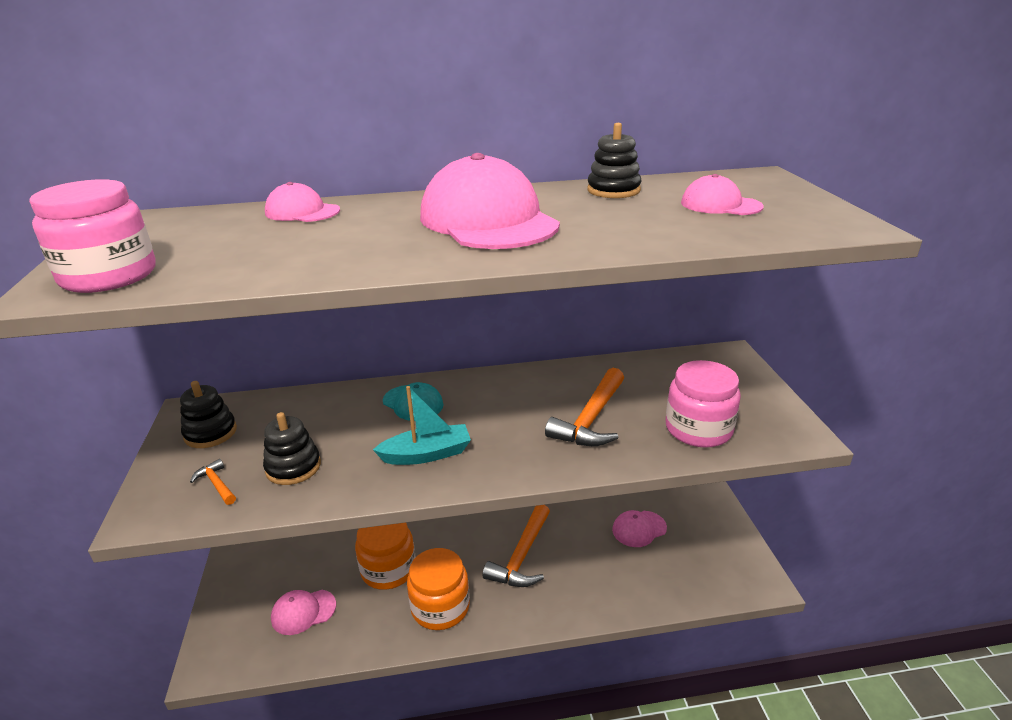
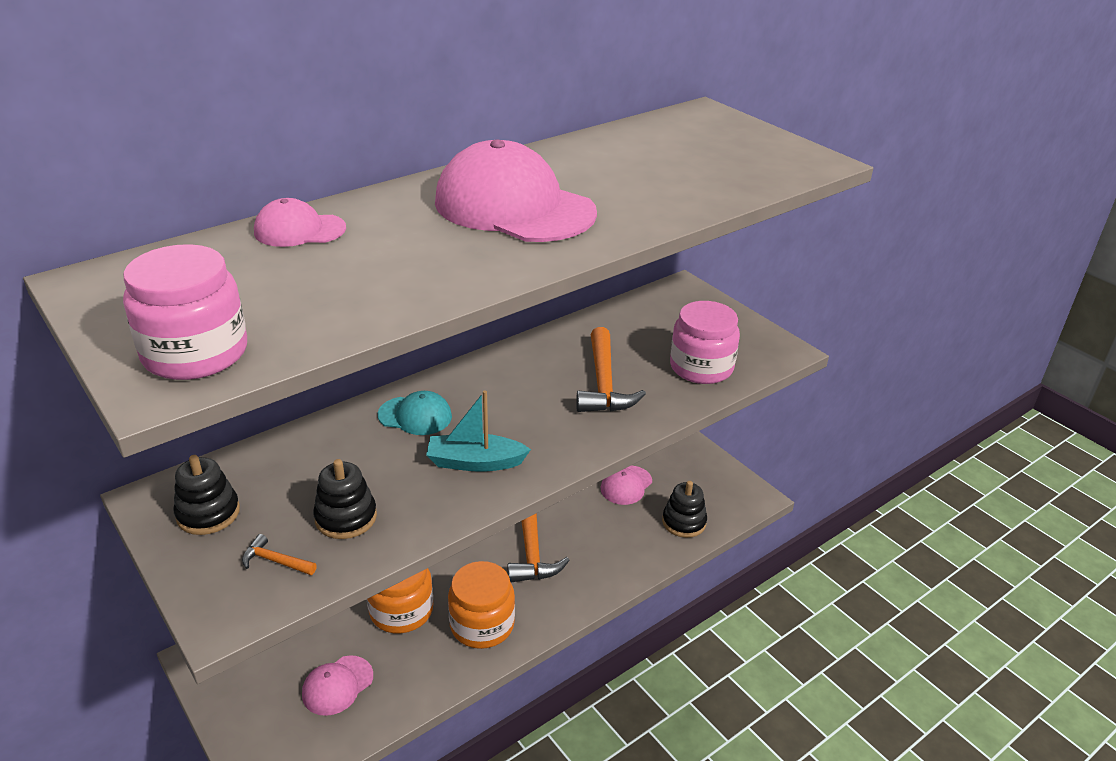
camera: 30 degrees left, 5 degrees up
turquoise boat [373,386,471,465] -> turquoise boat turned 135 degrees counterclockwise [426,390,531,472]
black stacking toy [587,123,641,198] -> black stacking toy moved to [662,481,707,538]
pink cap [681,174,764,215] -> none

